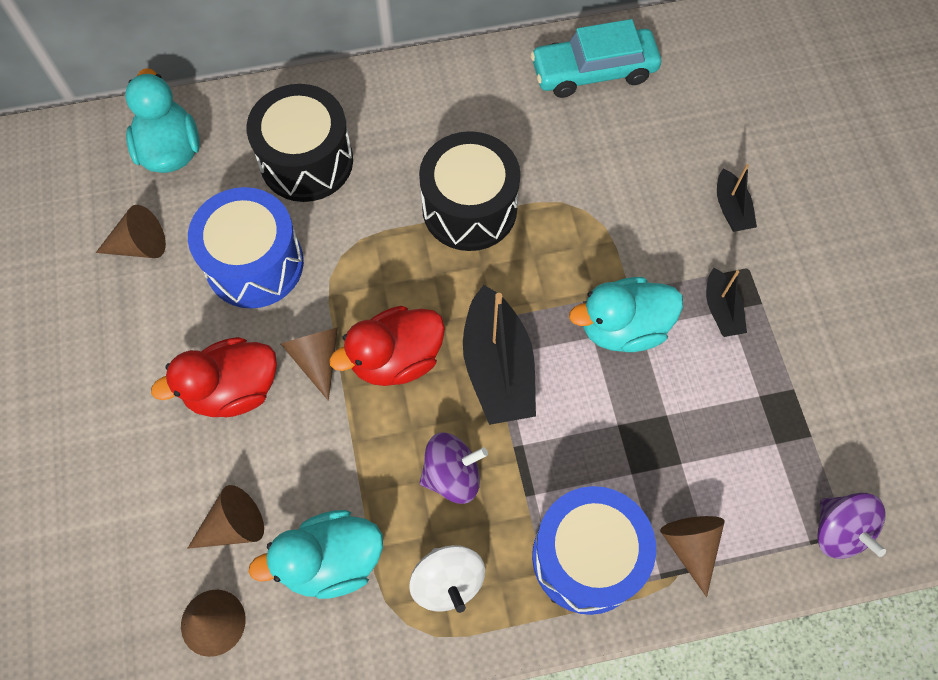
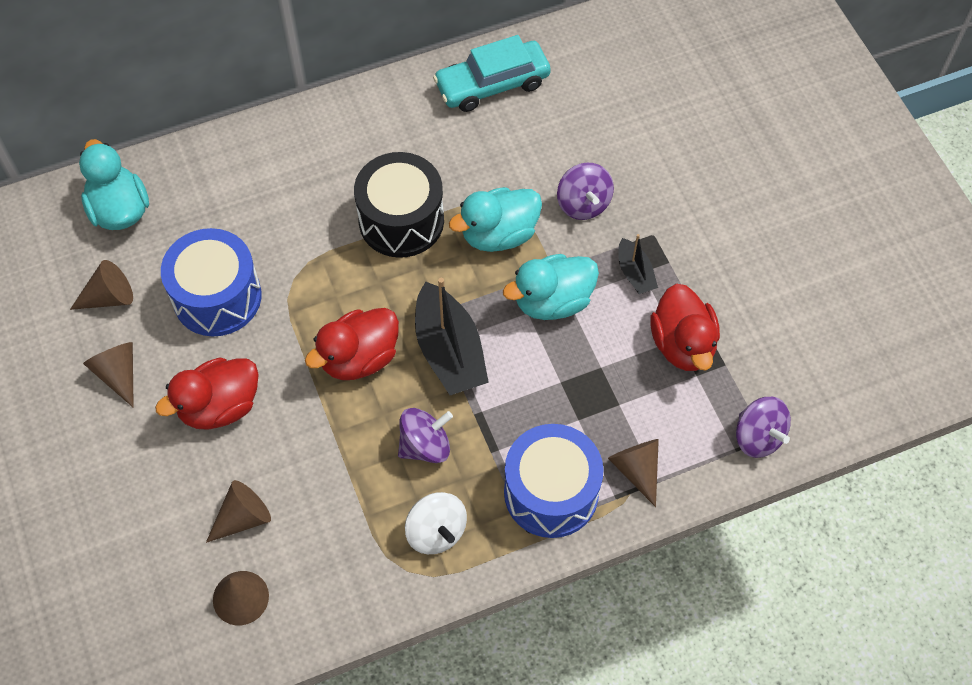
camera: 10 degrees left, 5 degrees down
black drum [247,84,353,202] -> none
turquoise duck [248,510,383,599] -> turquoise duck moved to [449,187,542,252]
brown cone [281,327,338,401] -> brown cone moved to [83,342,134,408]
black boat [717,164,757,232] -> none
none -> purple spinning top [557,163,614,220]
none -> red duck [650,284,720,371]

